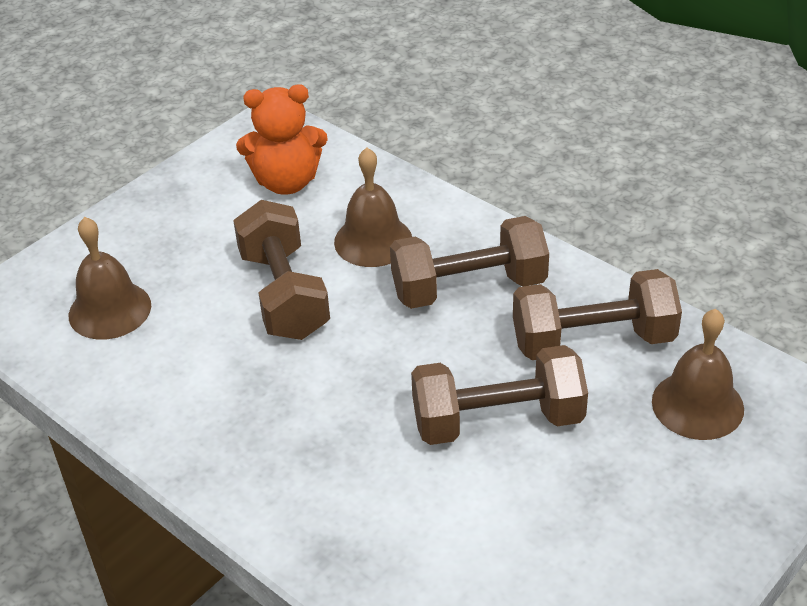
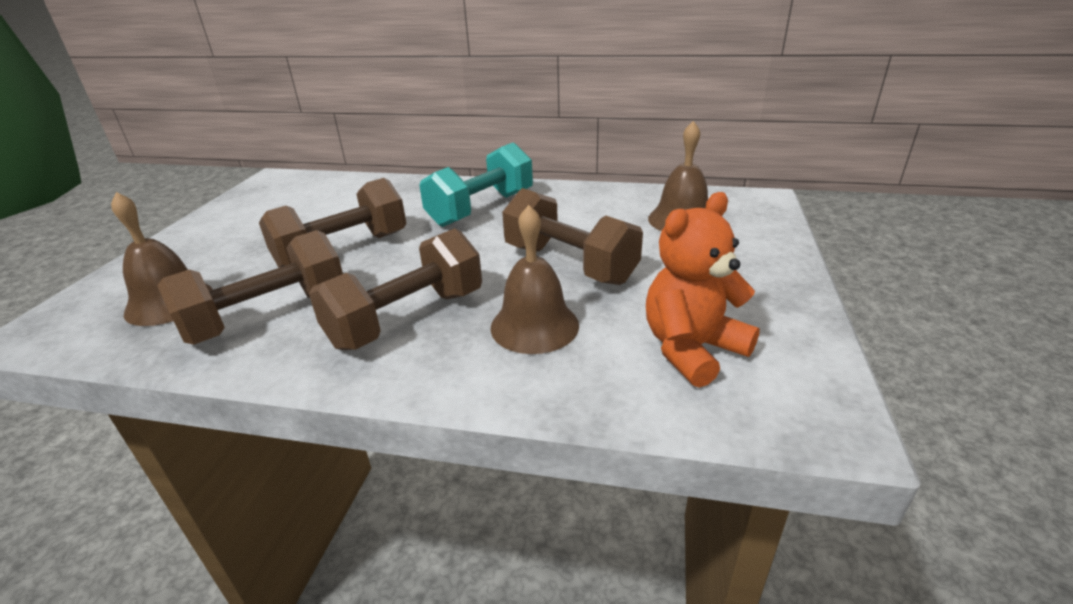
camera: 150 degrees right, 10 degrees down
none -> turquoise dumbbell [419,142,533,227]

